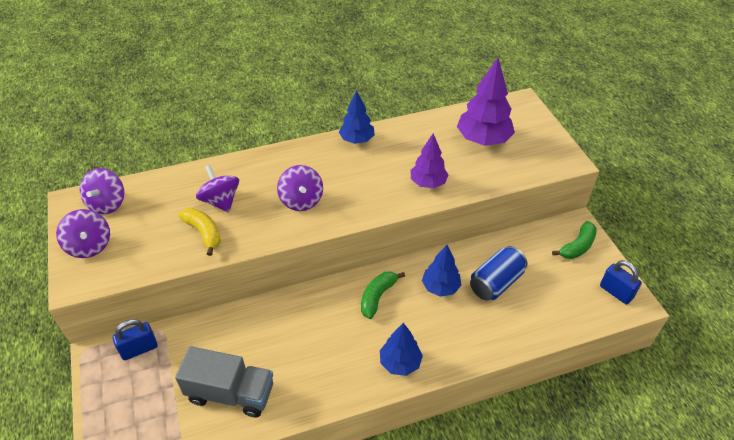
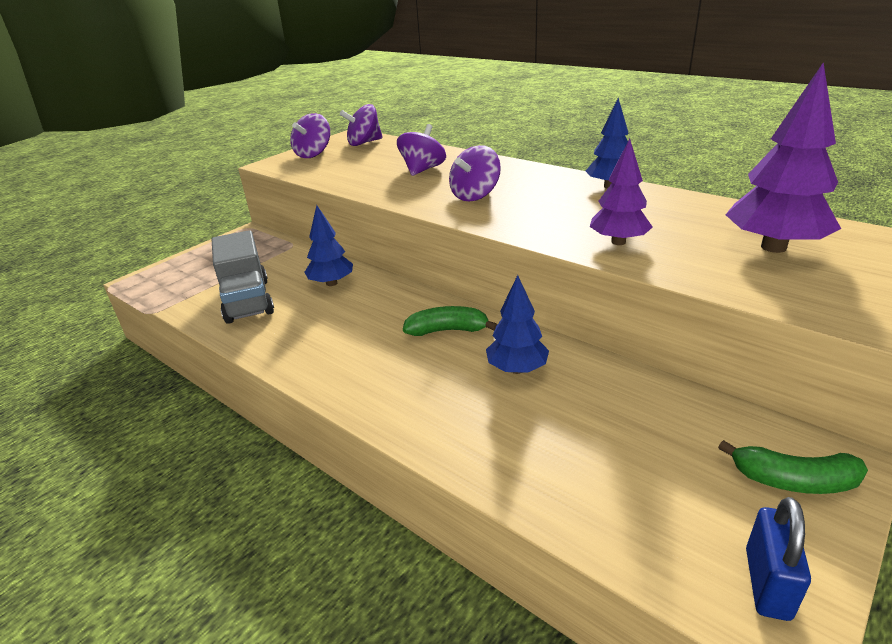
camera: 60 degrees right, 15 degrees down
blue padlock [113,319,158,360] -> none
yellow banana [178,208,221,256] -> none
blue tree [380,323,423,376] -> blue tree moved to [305,205,353,286]
blue can [470,246,527,300] -> none

